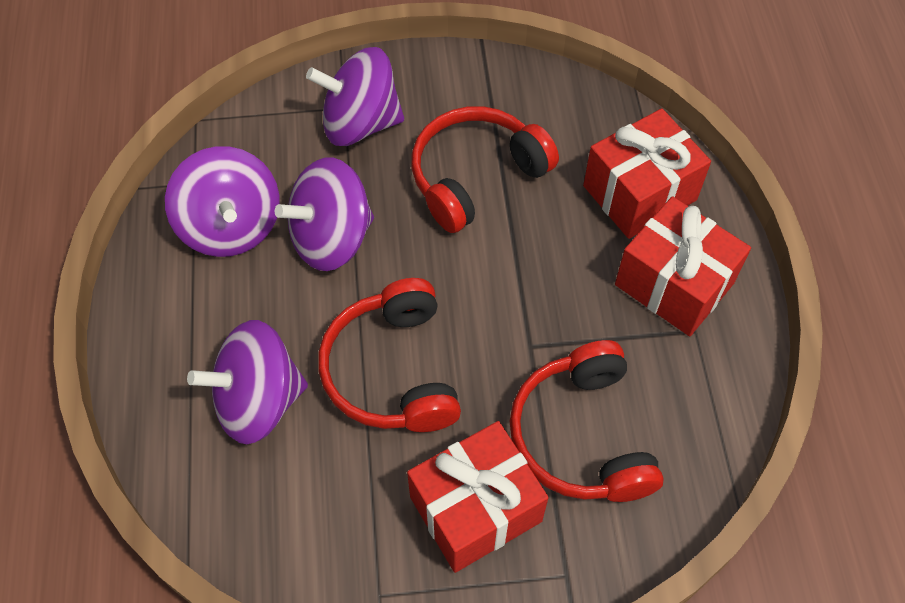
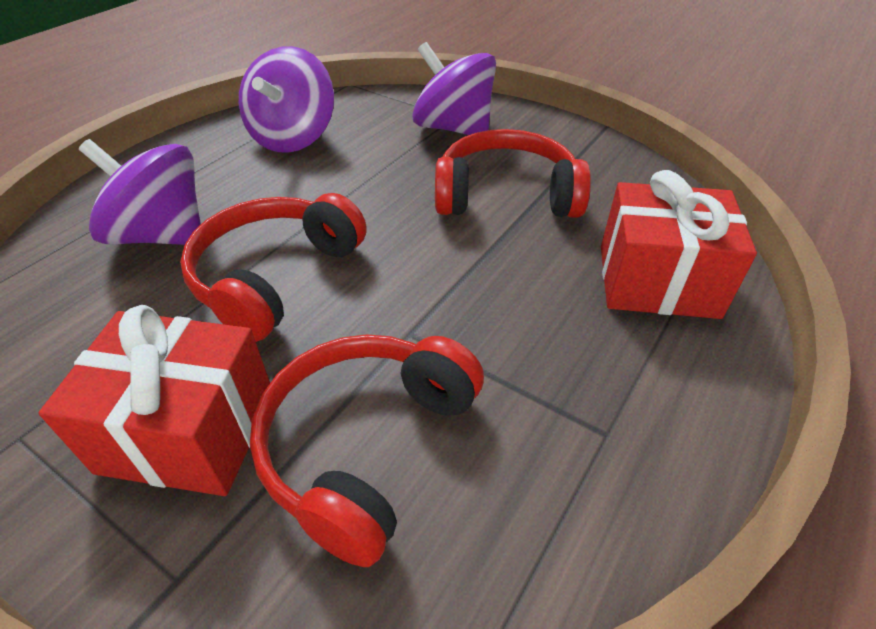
camera: 40 degrees right, 15 degrees down
purple spinning top [275,157,374,271] -> none
red gift [615,196,751,336] -> none

